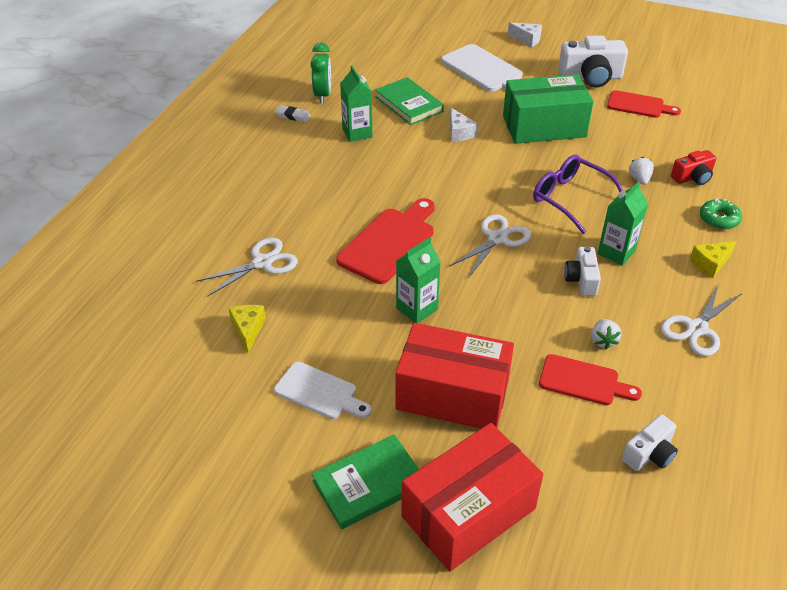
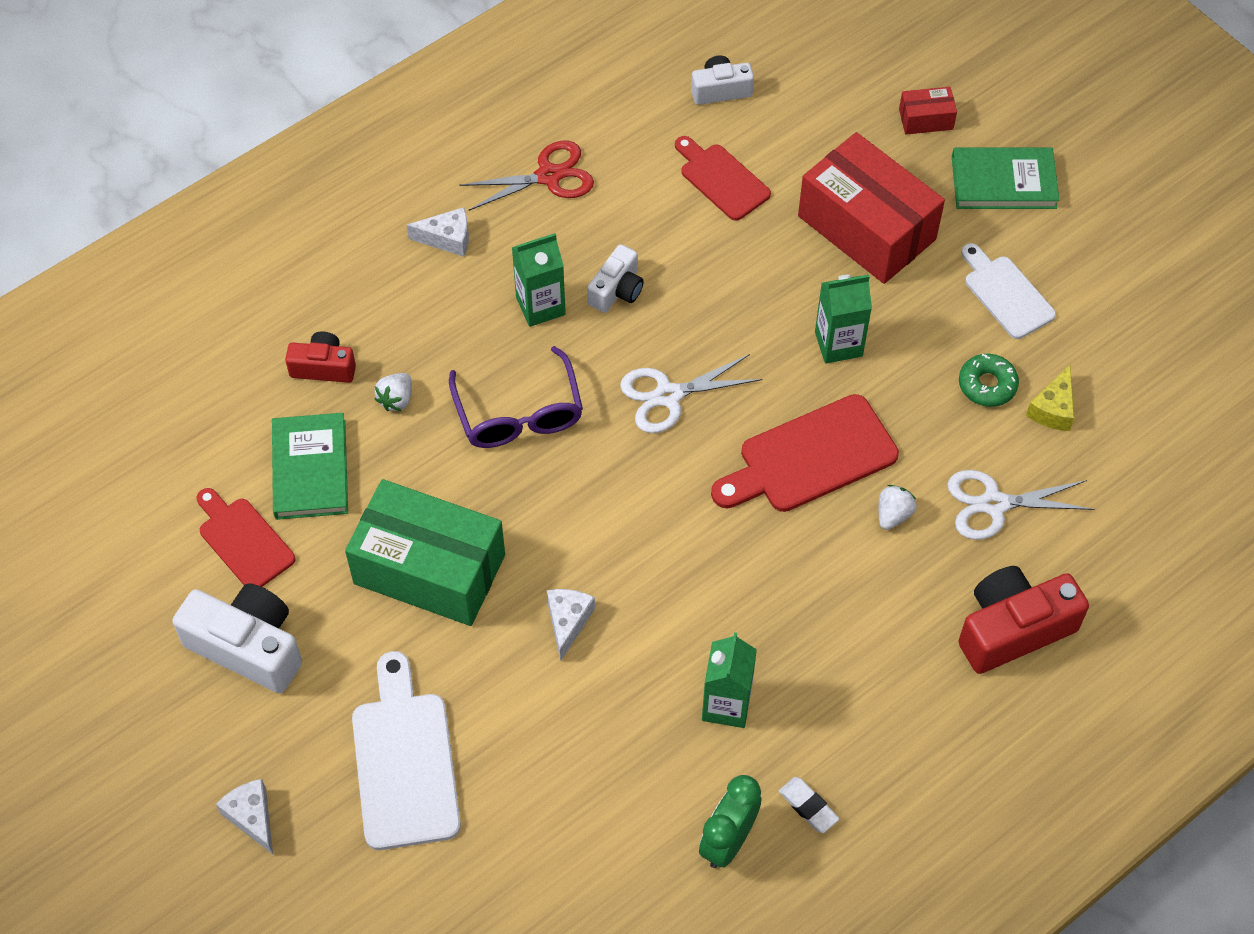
camera: 150 degrees left, 15 degrees up
green book [375,77,444,125] -> green book moved to [272,413,348,520]
red box [401,423,543,571] -> red box [899,87,957,135], size x0.43
white strawberry [591,319,621,349] -> white strawberry moved to [878,485,917,530]
white scissors [661,283,742,357] -> red scissors [459,141,594,211]
yellow cheese [690,241,737,278] -> white cheese [407,207,469,257]
green donut [700,199,742,230] -> green donut moved to [959,354,1019,407]
none -> red camera [958,566,1089,674]

